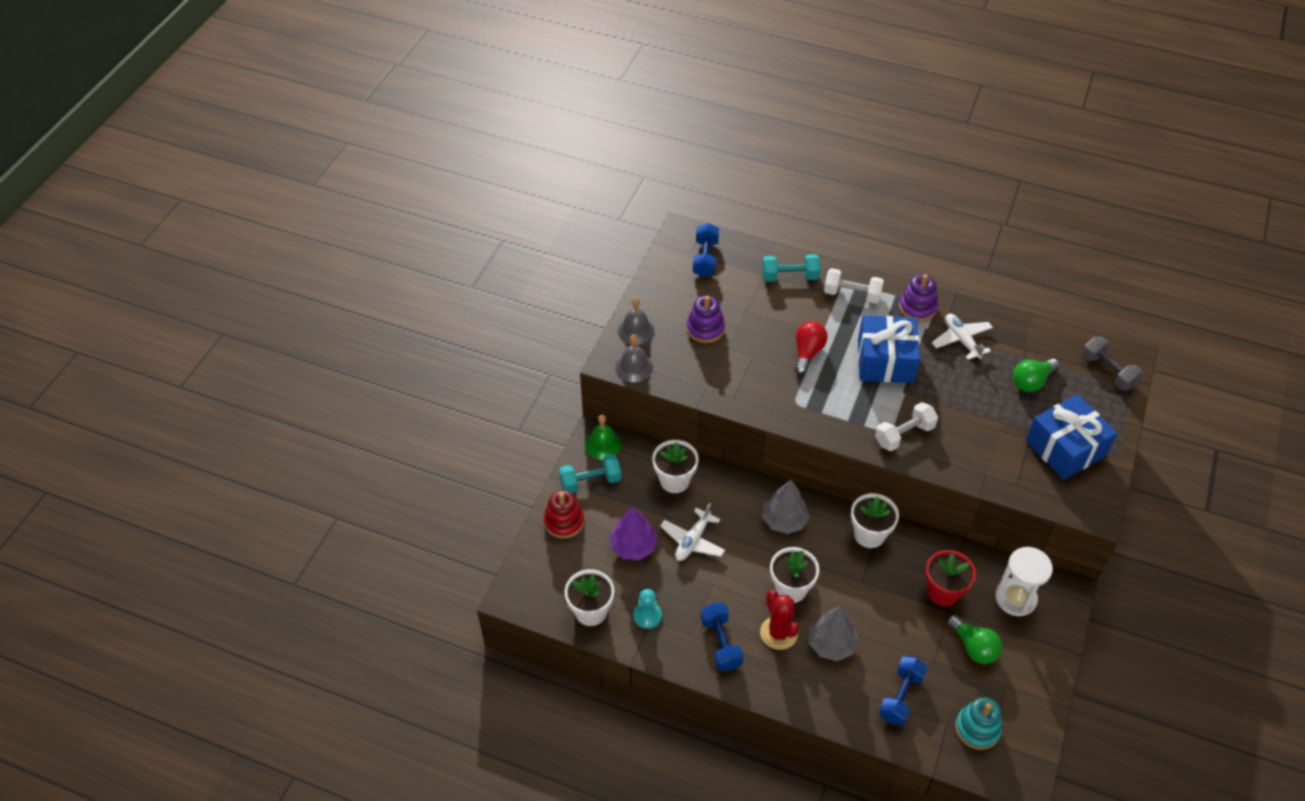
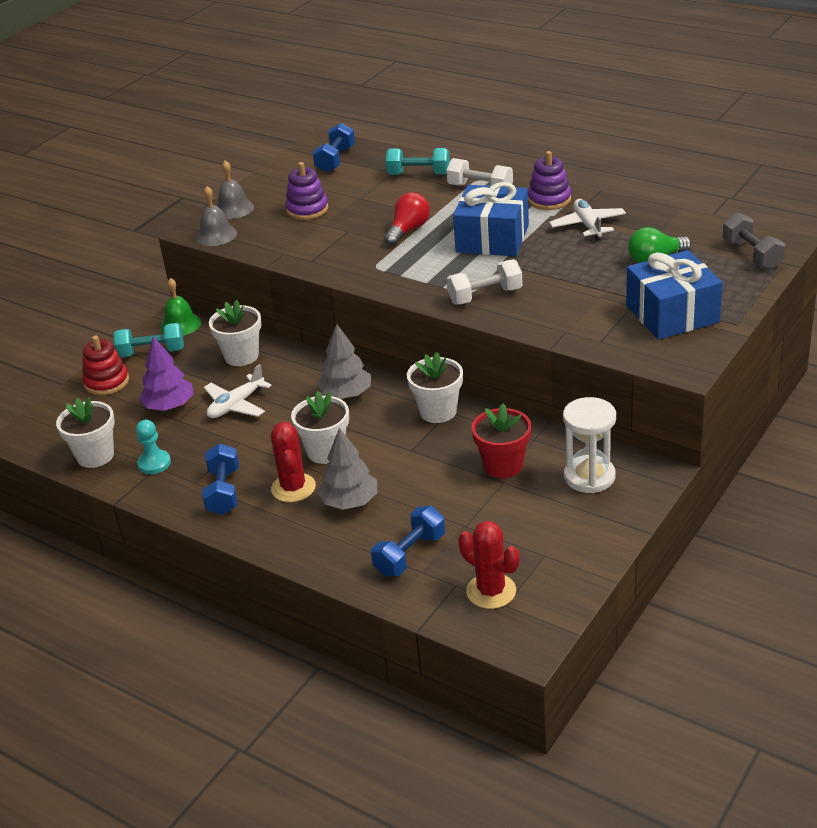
camera: 15 degrees right, 15 degrees down
green light bulb [947,615,1002,664] -> none
turquoise stacking toy [955,697,1002,750] -> red cactus [458,521,519,609]

